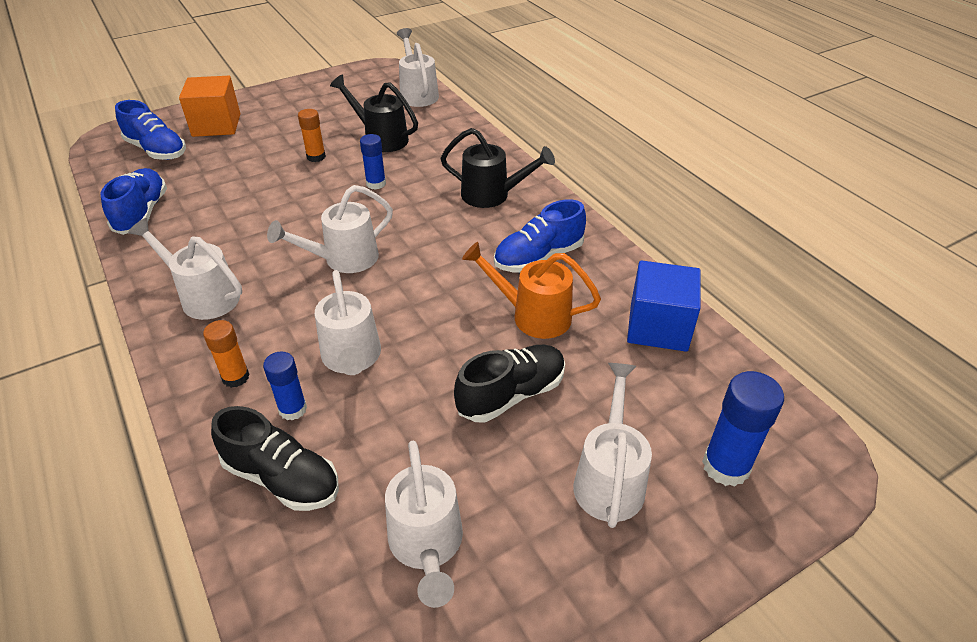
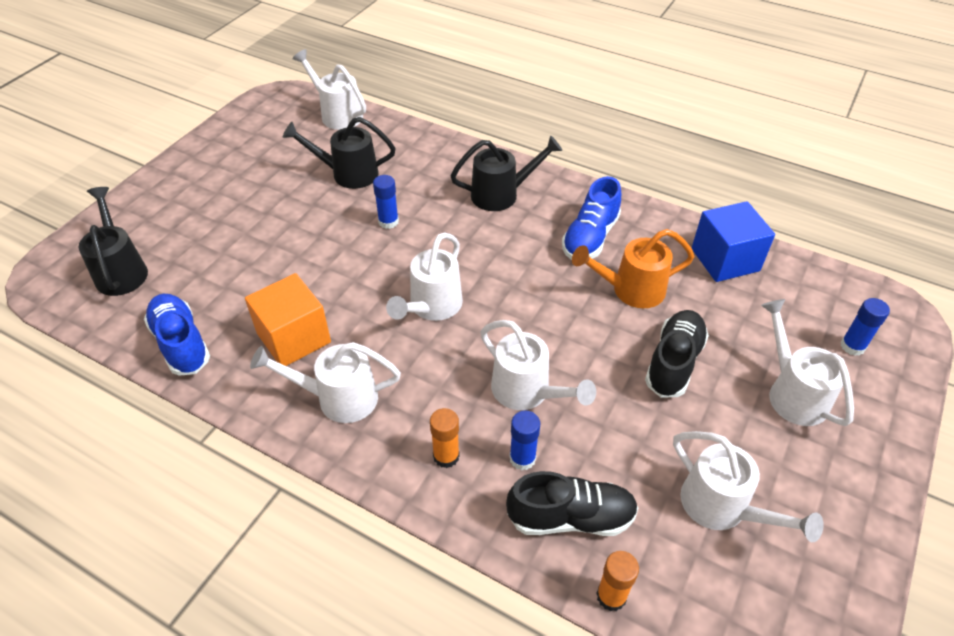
camera: 30 degrees left, 5 degrees up
blue shoe [115,100,186,160] -> black watering can [79,187,148,296]
orange cube [179,76,240,137] -> orange cube moved to [245,273,331,366]
orange glue stick [298,109,326,162] -> orange glue stick moved to [596,551,639,611]
blue glue stick [702,371,784,487] -> blue glue stick [841,298,890,356], size x0.64

